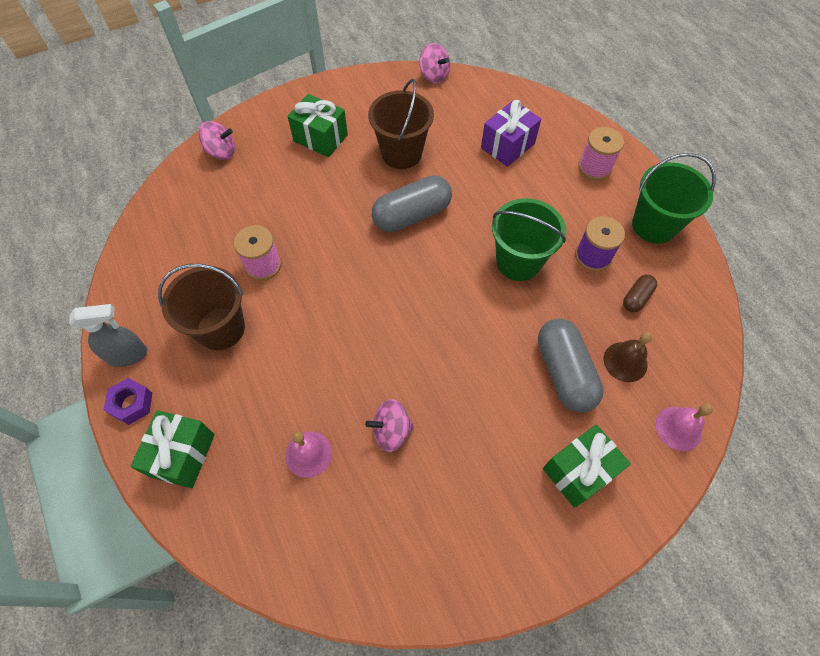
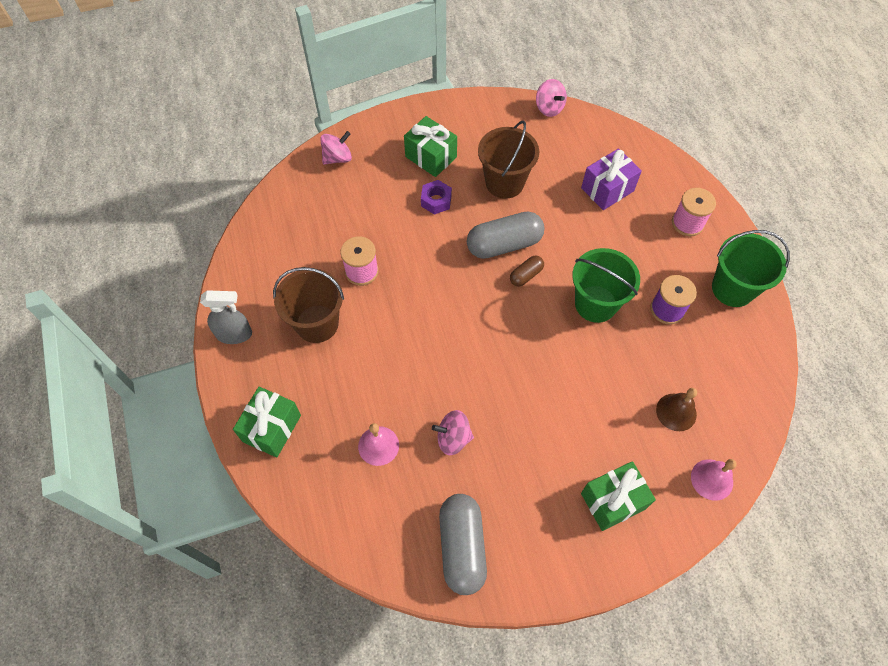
camera: 10 degrees right, 0 degrees up
purple nut [104,378,152,425] -> purple nut moved to [421,180,452,215]
pink spinning top [199,121,235,160] -> pink spinning top turned 45 degrees counterclockwise [320,131,352,165]
grey capsule [538,319,604,413] -> grey capsule moved to [439,494,487,595]
brown capsule [623,275,657,312] -> brown capsule moved to [510,255,544,287]

